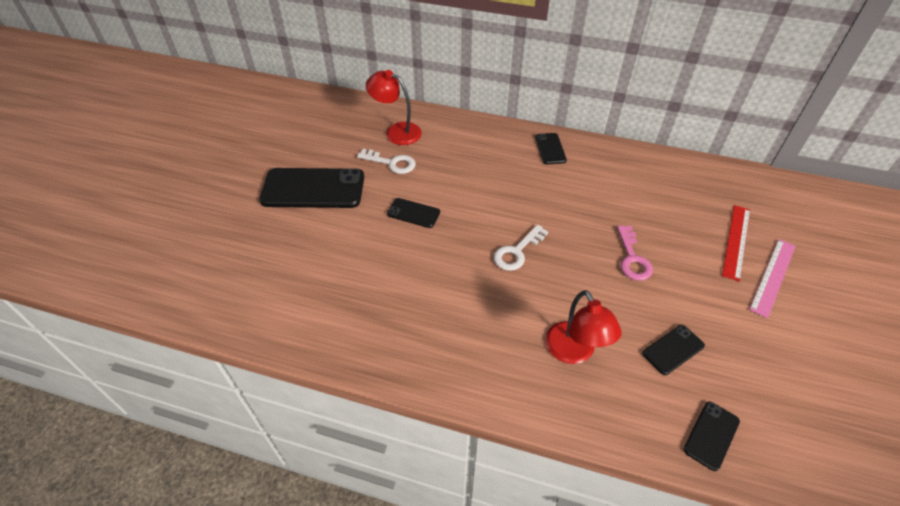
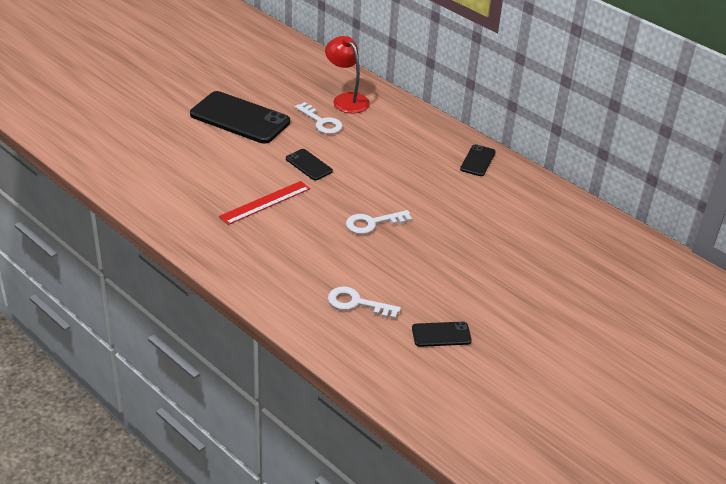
camera: 25 degrees right, 10 degrees down
red lamp [545,290,622,364] -> white key [328,287,401,319]
pink key [617,225,653,281] -> none
black phone [684,402,740,471] -> none
red ruler [722,205,750,282] -> red ruler moved to [219,181,310,225]
pink ruler [749,239,796,318] -> none

